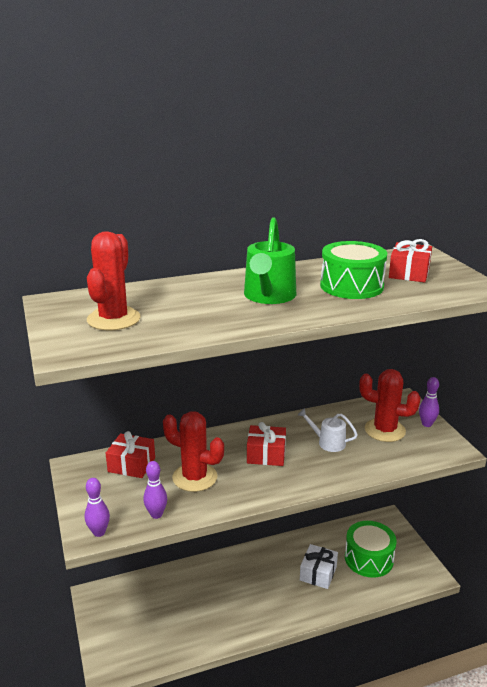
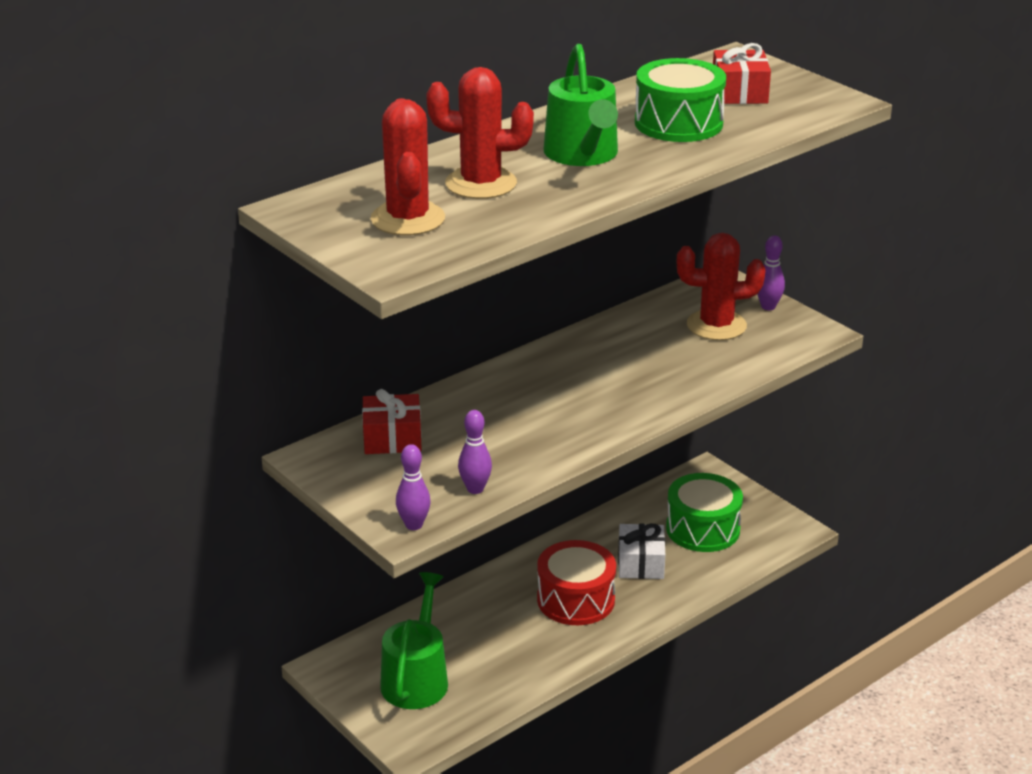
camera: 20 degrees left, 5 degrees up
red cactus [163,411,224,492] -> red cactus moved to [426,67,534,199]
red gift [247,422,286,466] -> none
white watering can [298,408,358,452] -> none
none -> green watering can [380,572,448,709]
none -> red drum [537,540,616,625]

